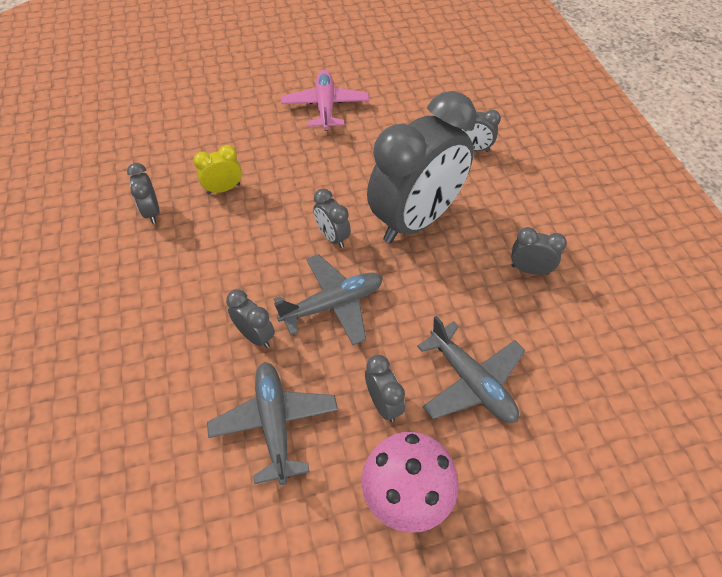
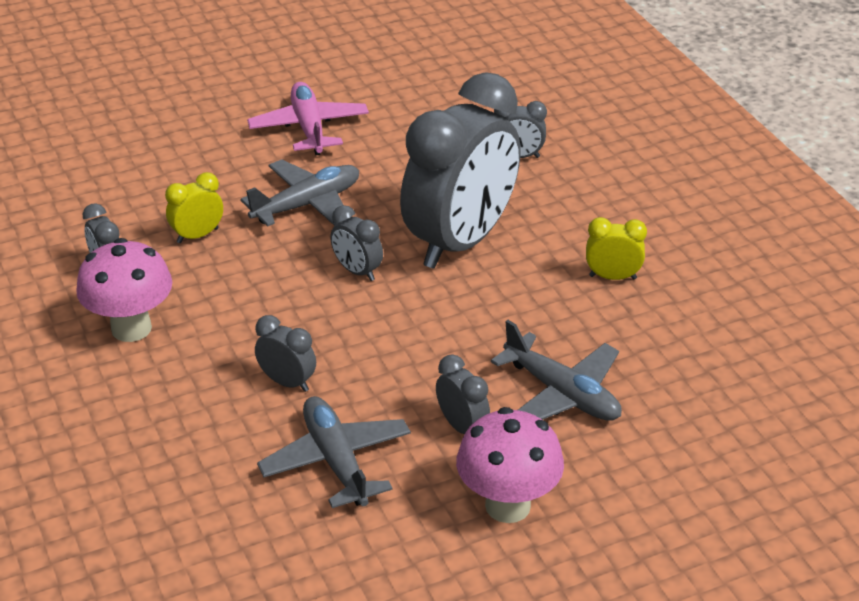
camera: 10 degrees left, 15 degrees down
grey plane [274,254,383,345] -> grey plane moved to [240,159,359,226]
grey clock [511,227,567,275] -> yellow clock [586,217,647,280]
none -> pink mushroom [76,238,172,342]

